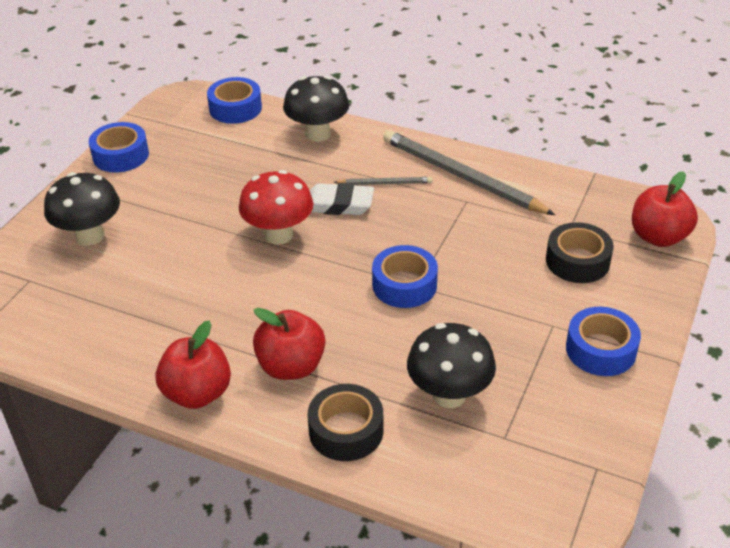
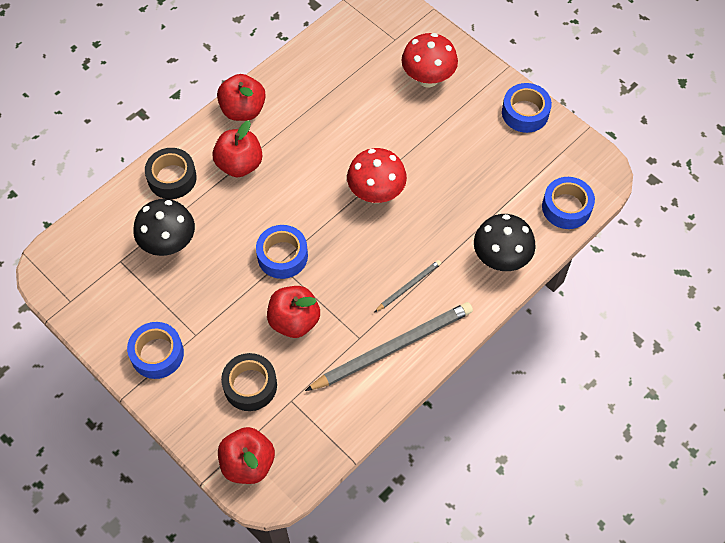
camera: 110 degrees right, 20 degrees up
black mushroom [44,172,120,246] -> red mushroom [401,33,458,87]
white eraser [309,183,374,215] -> none
grey pencil [333,177,432,185] -> grey pencil turned 150 degrees counterclockwise [375,260,441,312]
none -> red apple [267,286,320,338]

